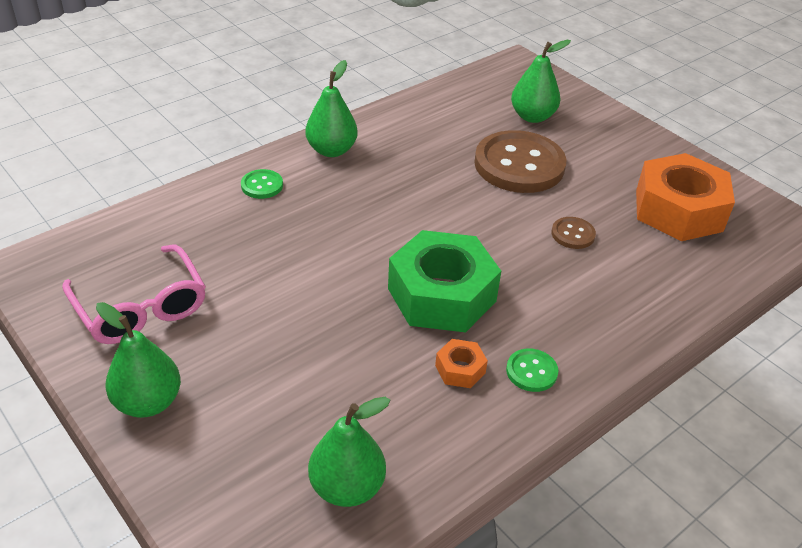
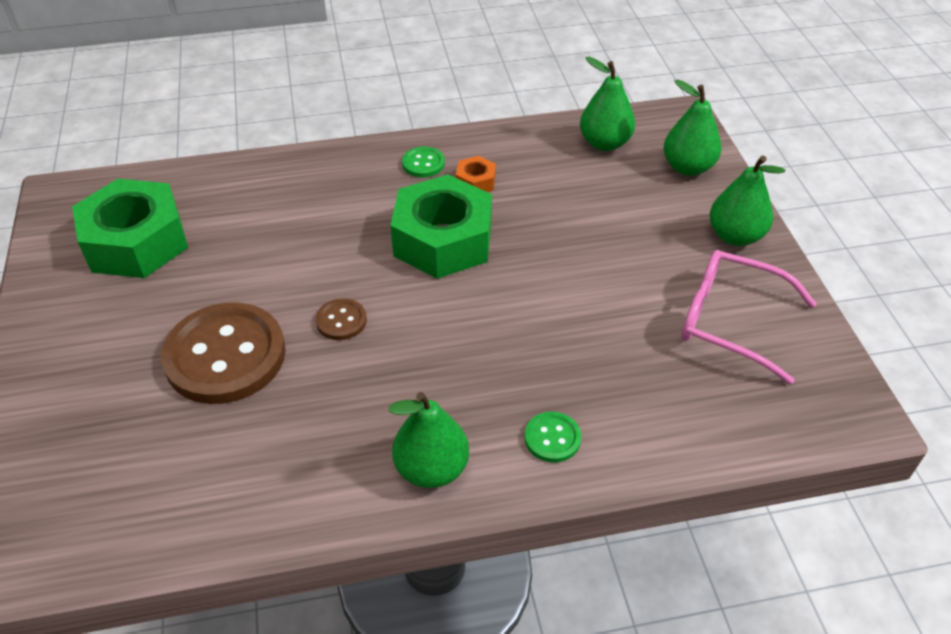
camera: 150 degrees left, 5 degrees up
pink glasses [62,244,206,344] -> pink glasses turned 60 degrees counterclockwise [681,250,817,384]
green pear [511,40,571,123] -> green pear moved to [663,80,722,176]
brown button [551,217,596,249] -> brown button moved to [315,298,367,340]
orange nut [636,153,735,241] -> green nut [72,179,188,278]

